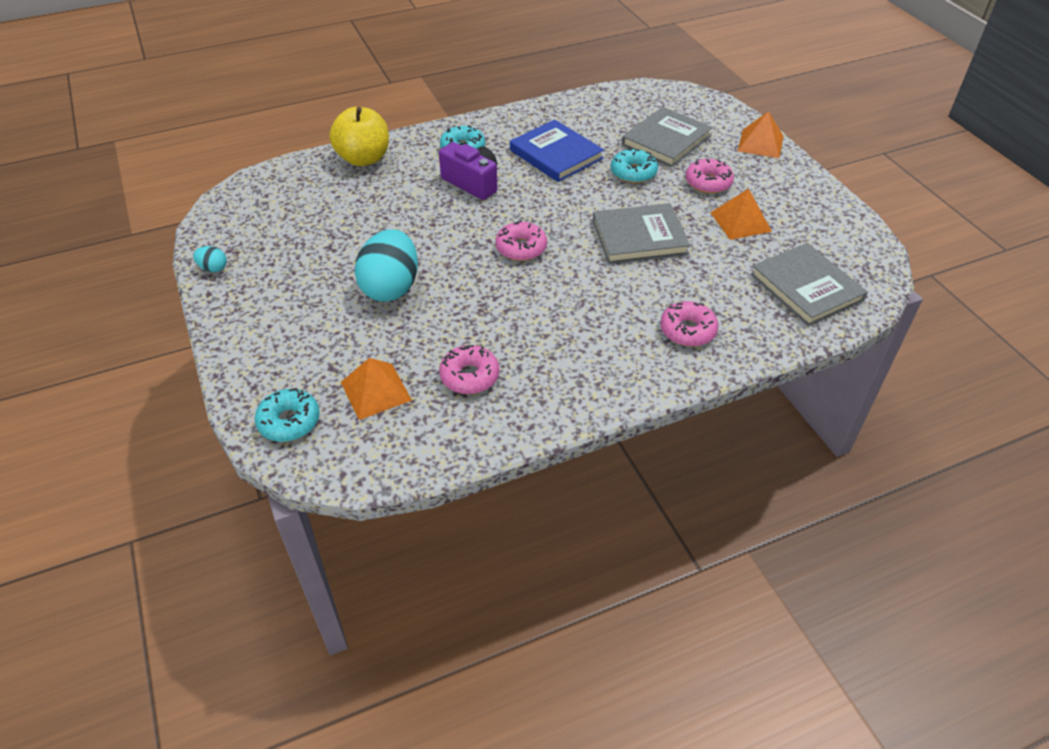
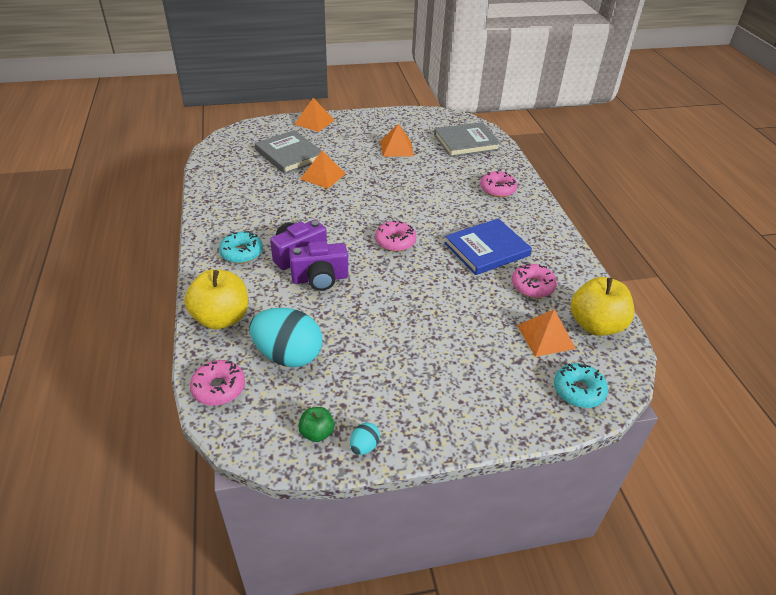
camera: 80 degrees left, 5 degrees down
turquoise egg [354,229,418,302] -> turquoise egg moved to [250,308,322,367]
blue book [510,120,604,182] -> blue book moved to [444,218,532,275]
grey book [593,203,690,264] -> none
turquoise donut [611,149,658,183] -> orange pyramid [300,151,346,189]
pink donut [686,159,734,194] -> pink donut moved to [190,360,245,405]
none -> purple camera [289,241,348,291]
none -> green apple [298,407,334,442]
none -> yellow apple [571,277,634,336]

